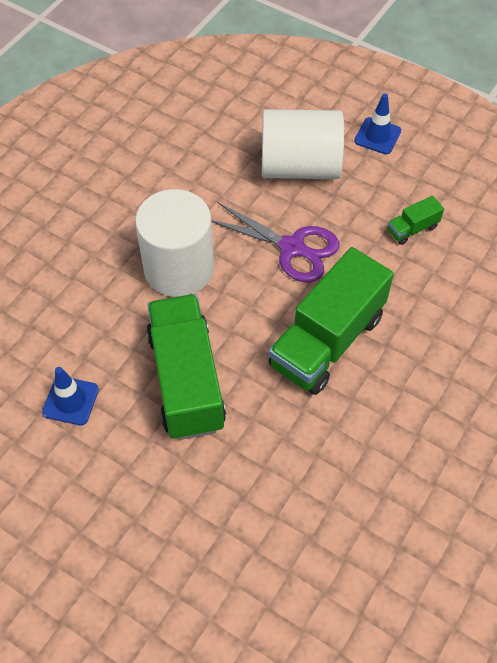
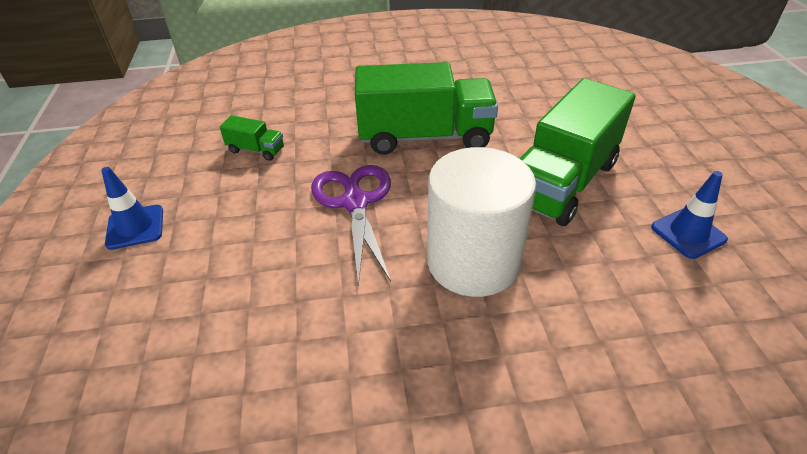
camera: 130 degrees left, 15 degrees down
white cylinder [262,109,344,179] -> none

